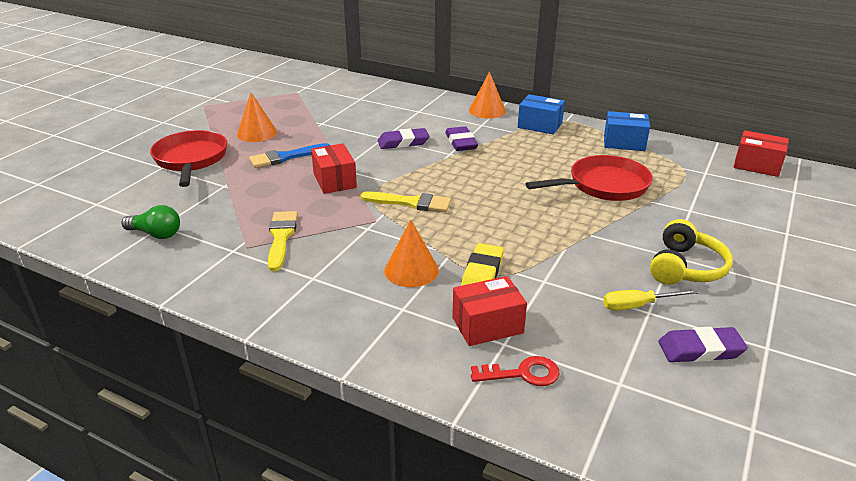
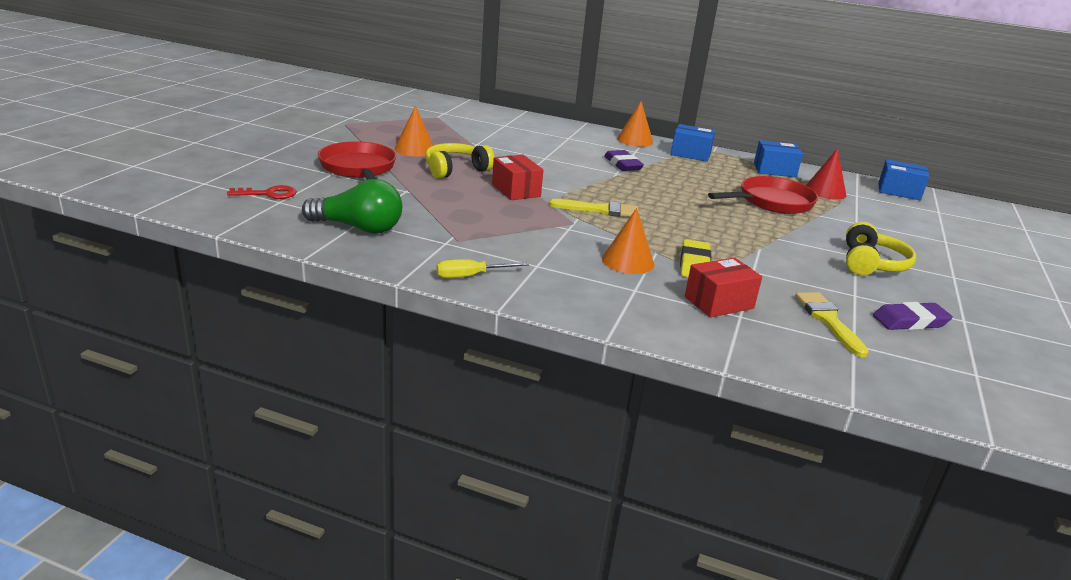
camera: 10 degrees left, 5 degrees down
green light bulb [122,205,180,239] -> green light bulb [302,179,402,234], size x1.55
blue brush [249,143,329,168] -> yellow headphones [425,143,494,179]
yellow brush [268,211,298,271] -> yellow brush moved to [795,292,869,357]
purple eraser [378,128,429,149] -> none
red key [471,356,560,386] -> red key moved to [227,185,297,199]
yellow screwdriver [603,289,698,311] -> yellow screwdriver moved to [436,259,530,278]
red box [733,130,789,177] -> blue box [878,159,929,200]
none -> red cone [806,148,846,200]

